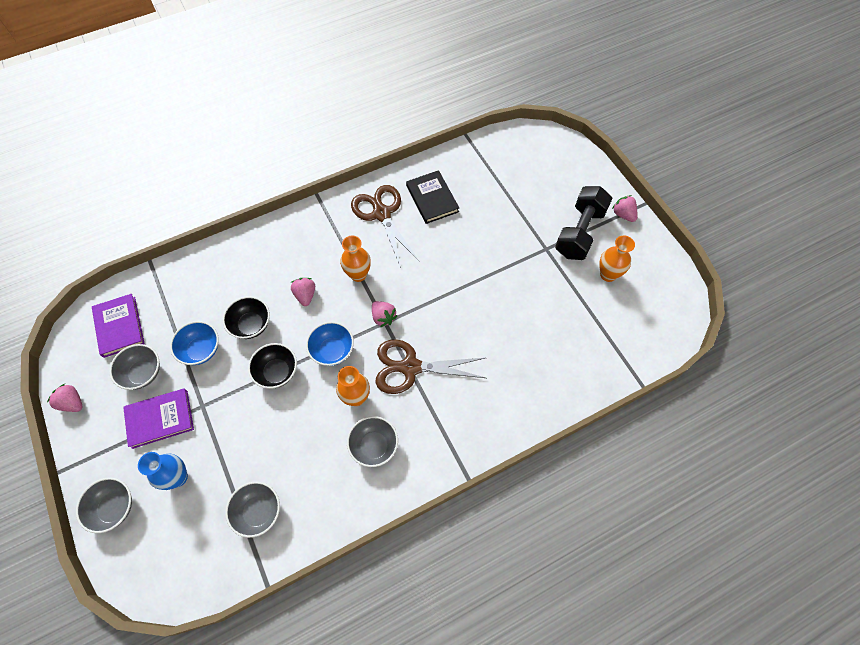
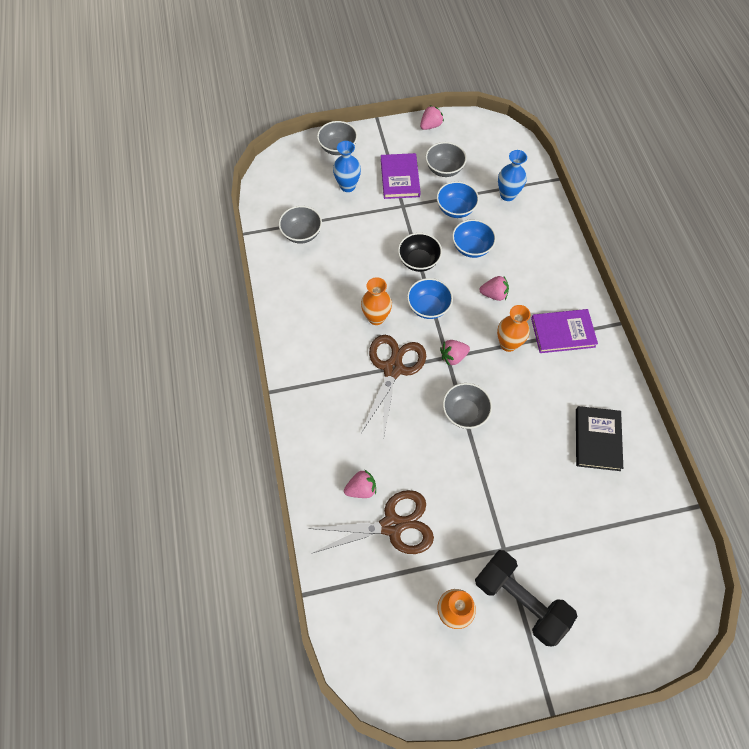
camera: 105 degrees right, 0 degrees up
purple book [92,294,145,358] -> purple book moved to [531,309,598,353]
black bowl [223,296,270,339] -> blue bowl [452,219,496,258]
grey bowl [347,416,398,467] -> grey bowl moved to [443,383,492,429]
brown scissors [351,185,419,268] -> brown scissors moved to [307,490,434,554]
black book [406,170,459,224] -> black book turned 75 degrees counterclockwise [576,406,623,471]
pink strawberry [612,195,637,222] -> pink strawberry moved to [344,470,376,498]
none -> blue vase [498,150,527,201]

